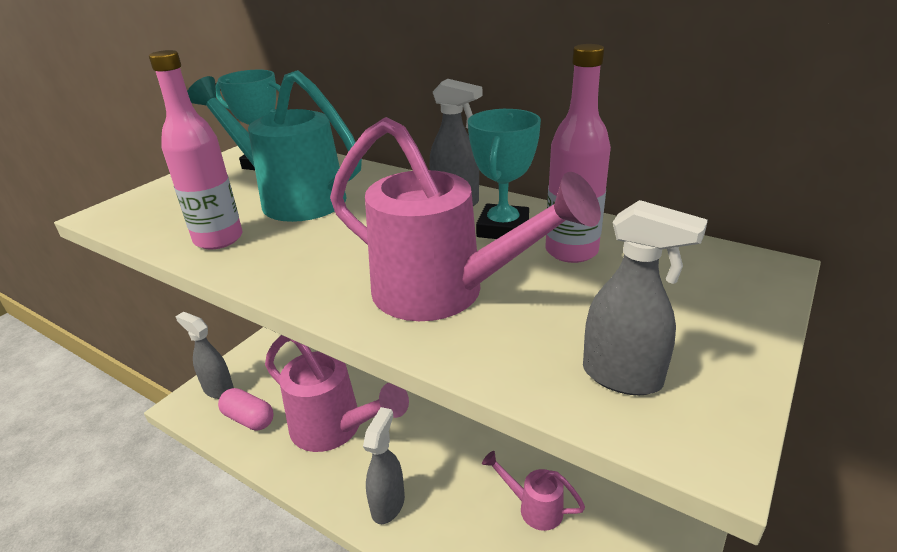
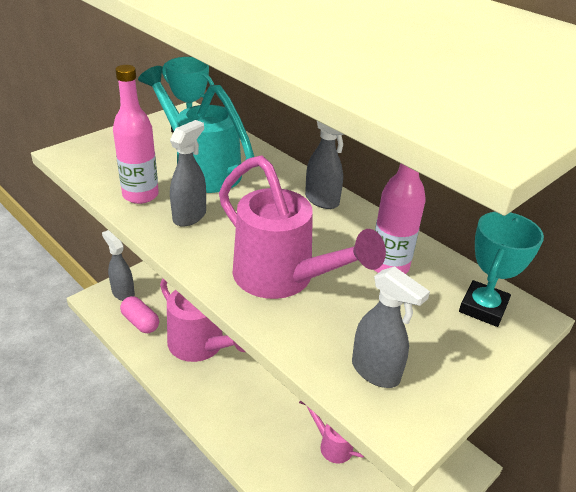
camera: 10 degrees right, 5 degrees up
grey spray bottle [363,407,405,524] -> grey spray bottle moved to [170,120,206,227]
turquoise trophy [468,109,541,239] -> turquoise trophy moved to [459,212,544,327]

